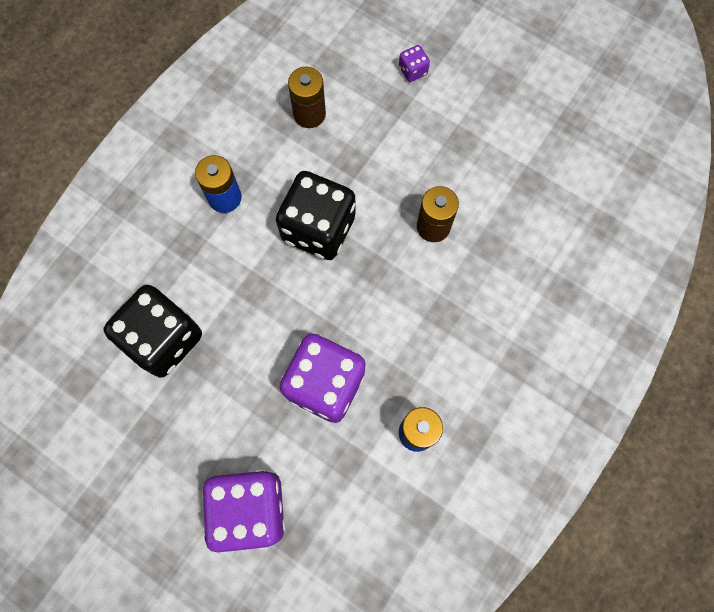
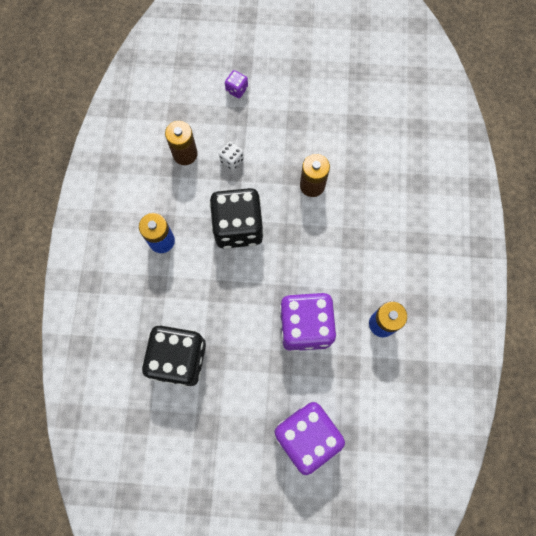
camera: 30 degrees left, 0 degrees up
none -> white dice [219,141,244,170]

